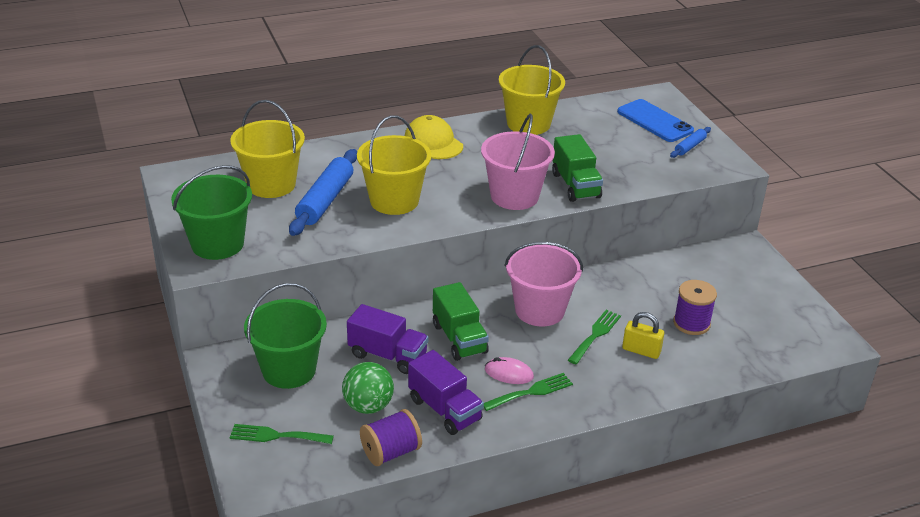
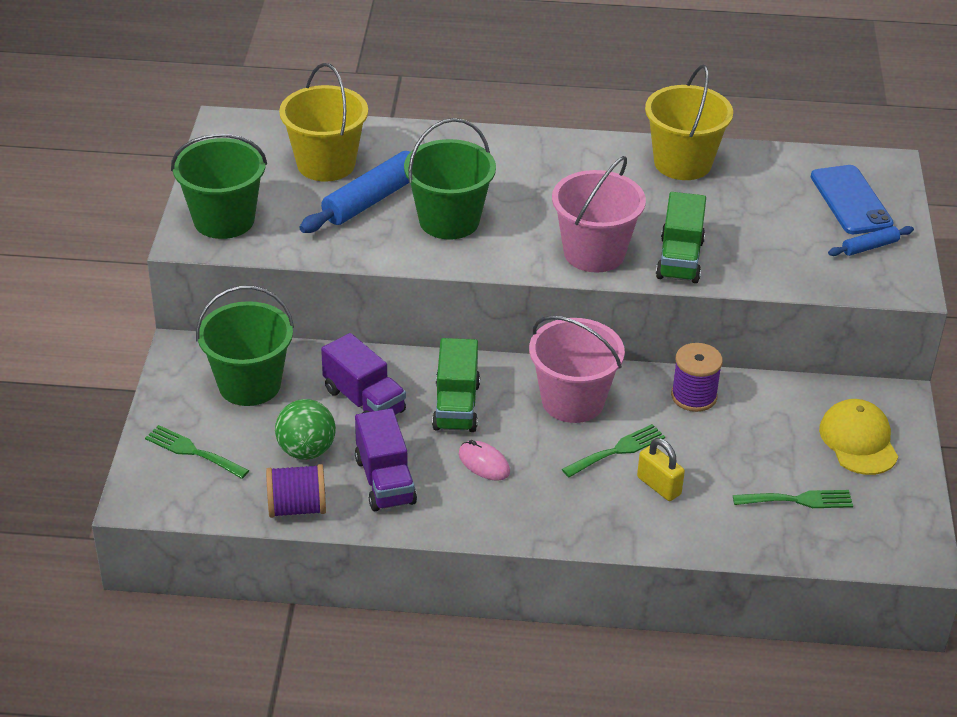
camera: 25 degrees right, 5 degrees up
yellow bucket [357,115,431,215] -> green bucket [404,118,496,240]
yellow cap [405,115,463,159] -> yellow cap moved to [819,399,898,475]
green fork [484,373,573,411] -> green fork moved to [733,490,853,508]
purple spool [673,280,717,335] -> purple spool moved to [671,343,723,412]

